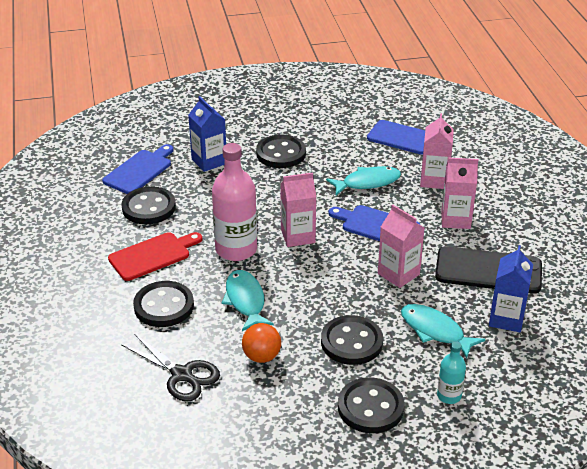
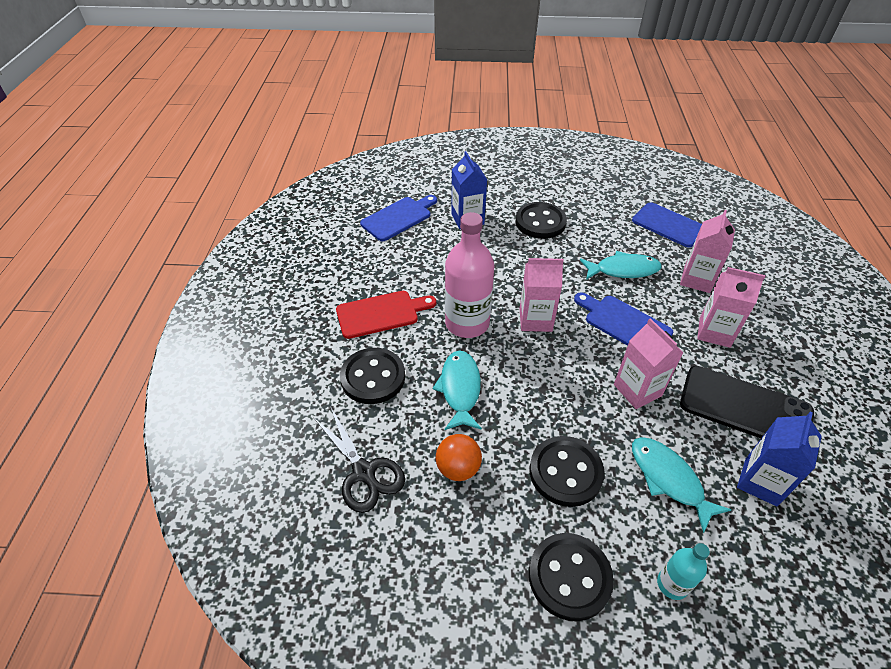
camera: 15 degrees right, 10 degrees up
black button [122,186,176,224] -> none

